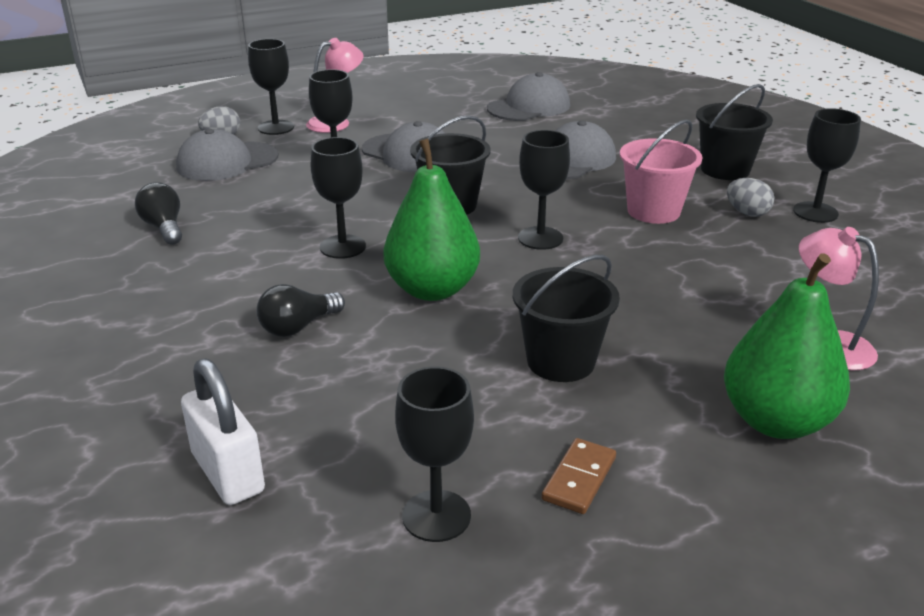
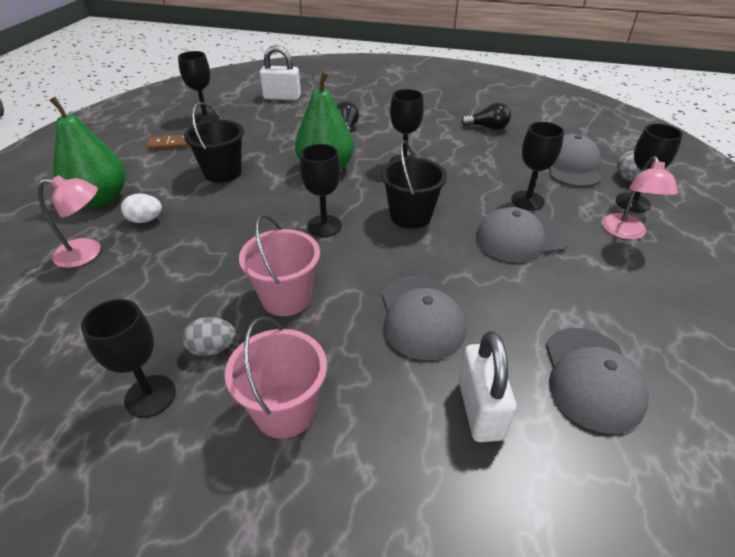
camera: 130 degrees right, 10 degrees up
brown domino [542,438,616,514] -> brown domino turned 75 degrees counterclockwise [147,135,189,150]
black bucket [696,84,773,180] -> pink bucket [225,317,327,439]
none -> white egg [121,193,162,223]
none -> white padlock [458,331,516,442]

